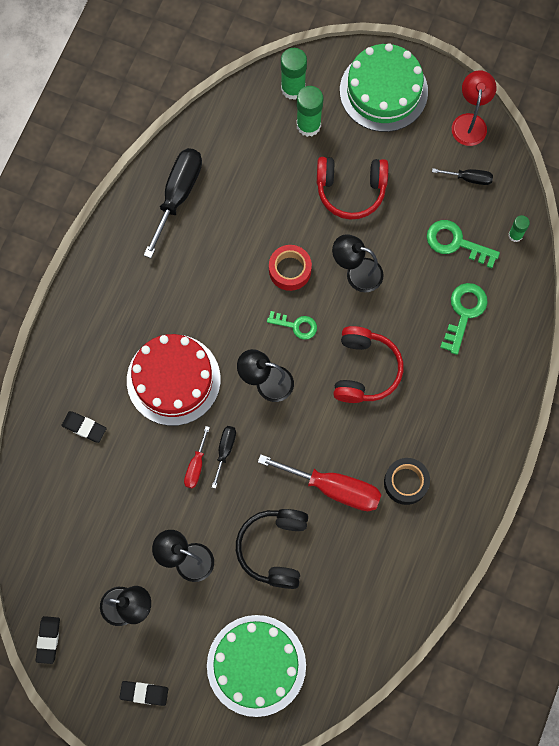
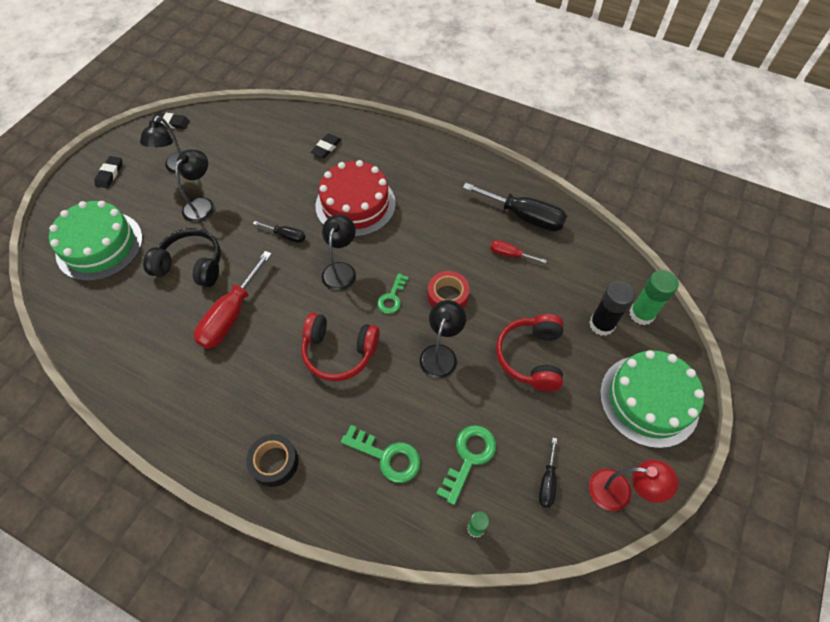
camera: 95 degrees right, 15 degrees down
red screwdriver [184,426,210,489] -> red screwdriver moved to [490,240,547,263]
green glue stick [296,86,323,137] -> black glue stick [589,281,635,336]
black tape [384,458,430,505] -> black tape moved to [246,434,299,487]

